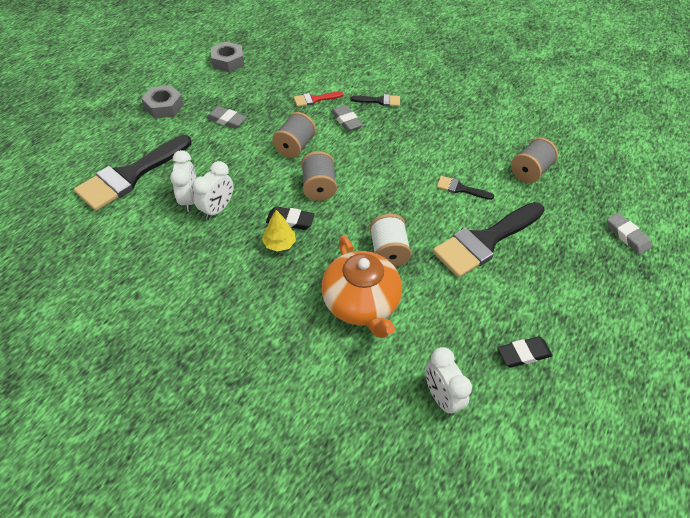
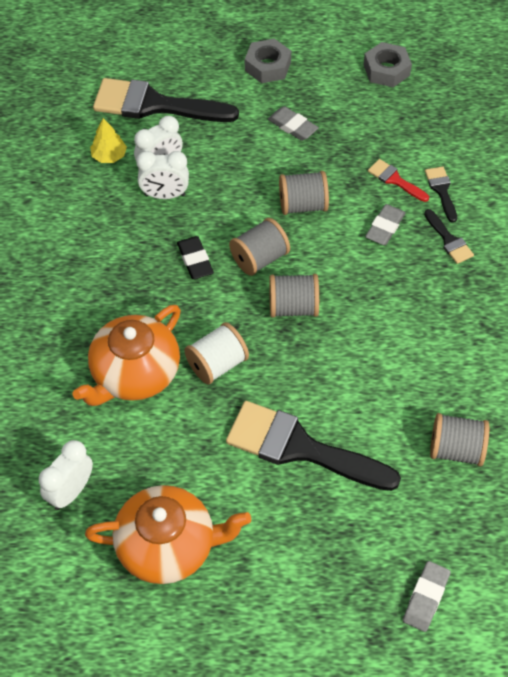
camera: 60 degrees right, 5 degrees up
grey eraser [206,106,247,129] -> grey eraser turned 45 degrees counterclockwise [268,106,319,141]
yellow tree [262,210,296,252] -> yellow tree moved to [90,118,127,163]
black brush [437,176,494,200] -> black brush moved to [425,166,457,223]
black eraser [497,336,553,367] -> orange teapot [85,485,251,584]
none -> grey spool [269,274,319,318]

